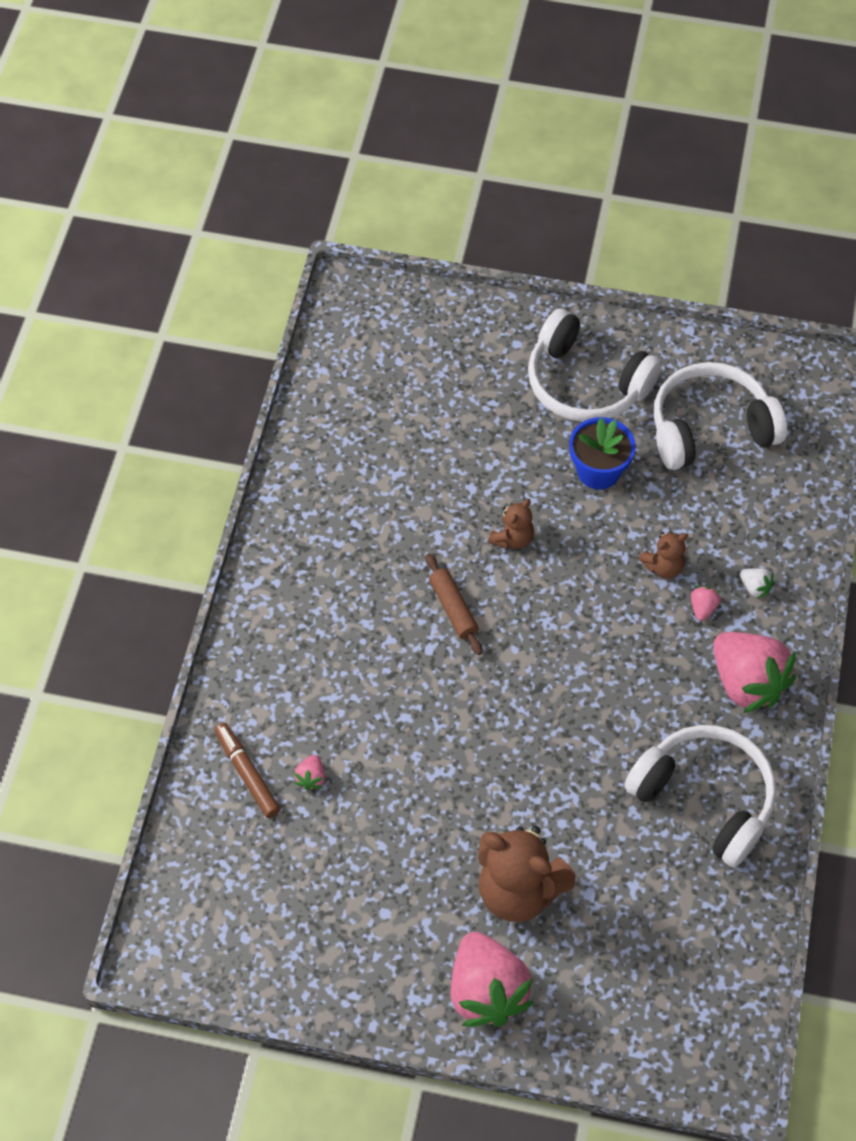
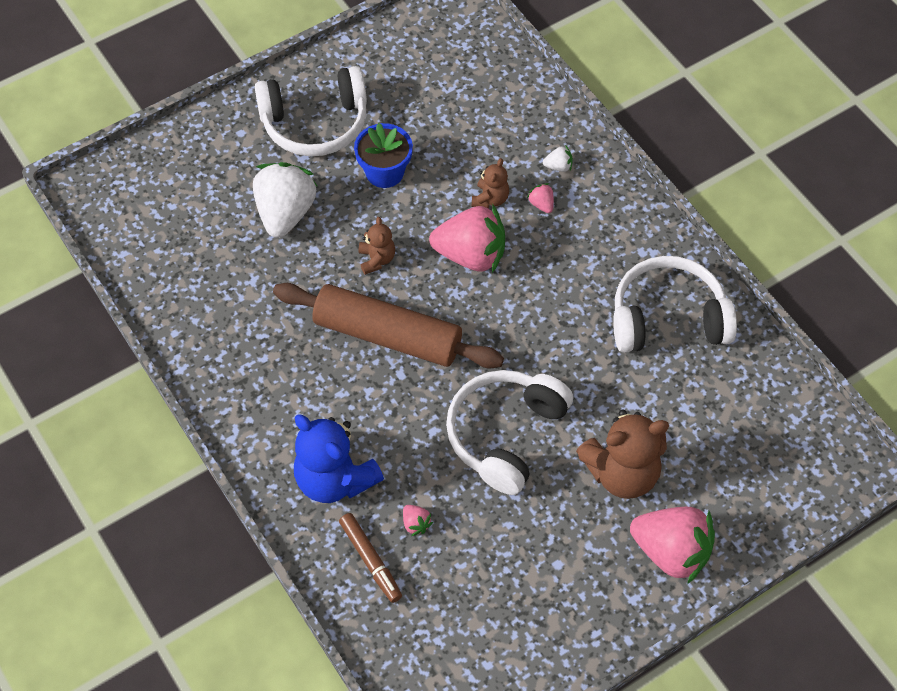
camera: 45 degrees left, 0 degrees up
brown marker [214,723,280,818] -> brown marker turned 135 degrees counterclockwise [339,513,402,603]
brown rolling pin [426,553,482,655] -> brown rolling pin [273,283,504,369], size x2.17
white headphones [653,362,787,470] -> white headphones moved to [446,370,573,495]
pink strawberry [713,632,796,713] -> pink strawberry moved to [429,205,505,273]
none -> white strawberry [253,162,317,238]
none -> blue teddy bear [294,414,384,503]

